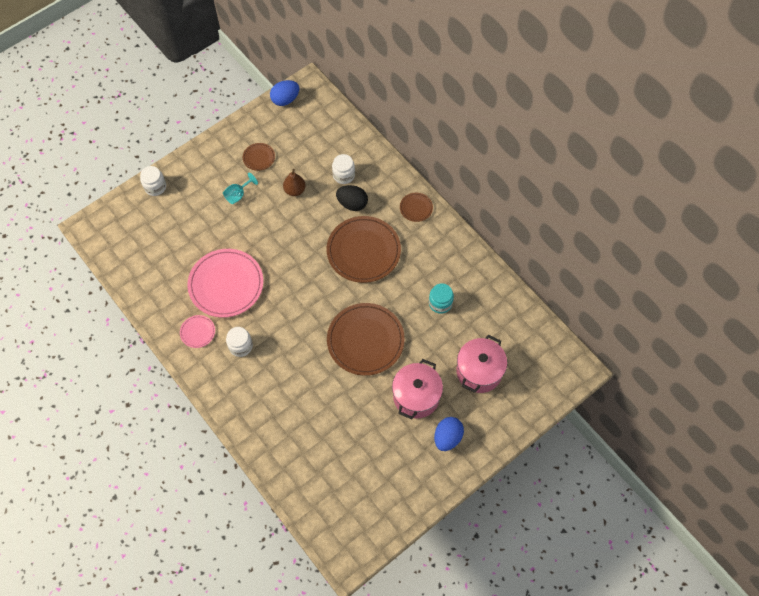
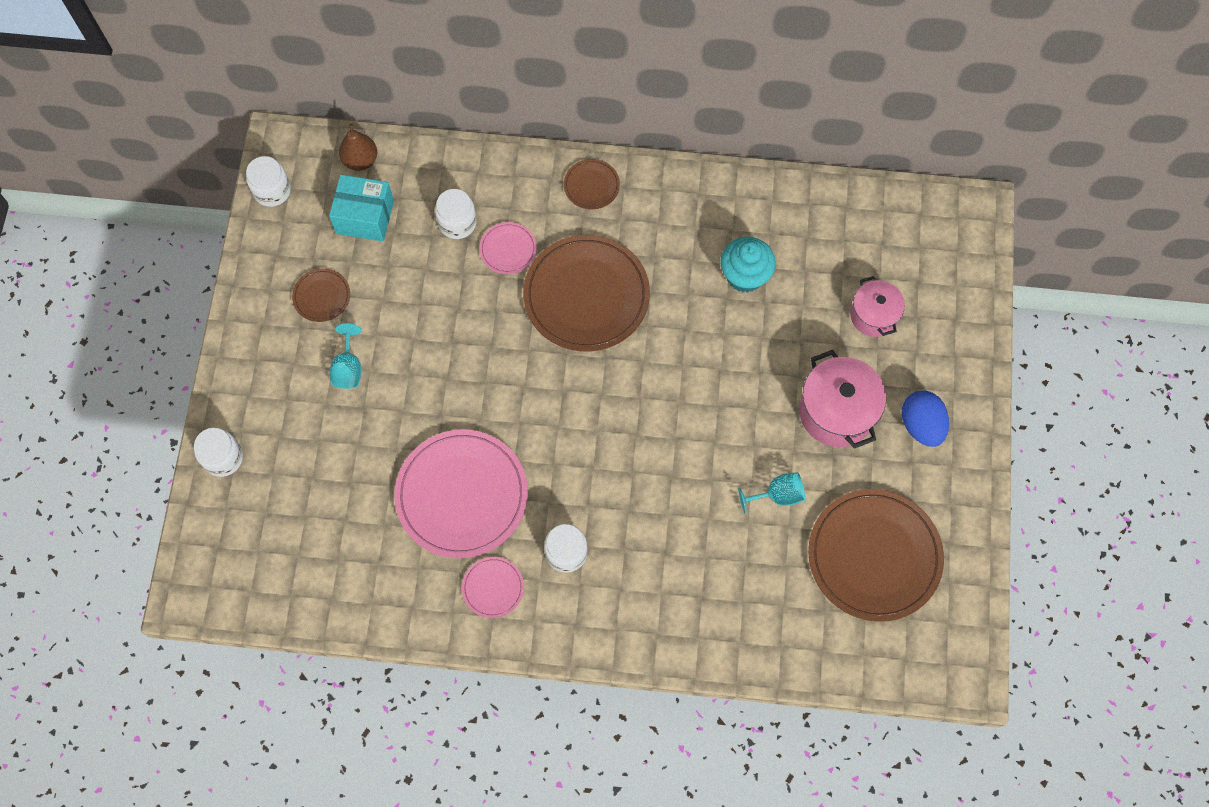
camera: 45 degrees left, 5 degrees up
blue egg [270,80,299,106] -> white jar [246,156,291,207]
brown pear [283,169,306,196] -> brown pear moved to [339,123,377,171]
brown plate [327,303,405,376] -> brown plate moved to [808,489,944,622]
black egg [336,185,368,211] -> pink plate [479,222,537,274]
turquoise jar [429,284,454,314] -> turquoise cupcake [720,237,776,293]
pink pot [456,335,507,393] -> pink pot [850,276,905,337], size x0.64
none -> turquoise box [329,175,394,241]
none -> turquoise goblet [738,472,805,514]

